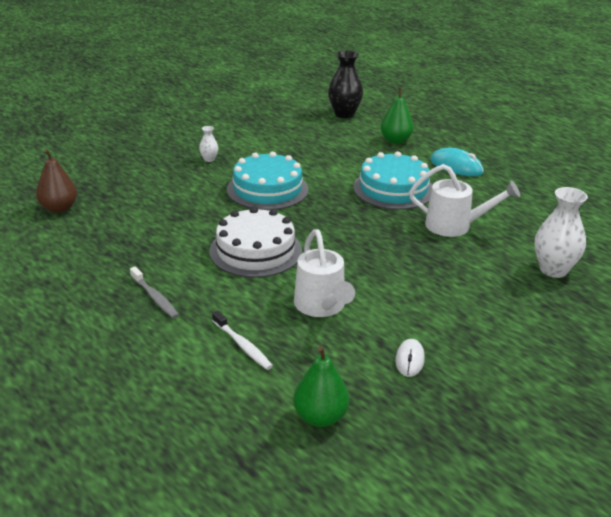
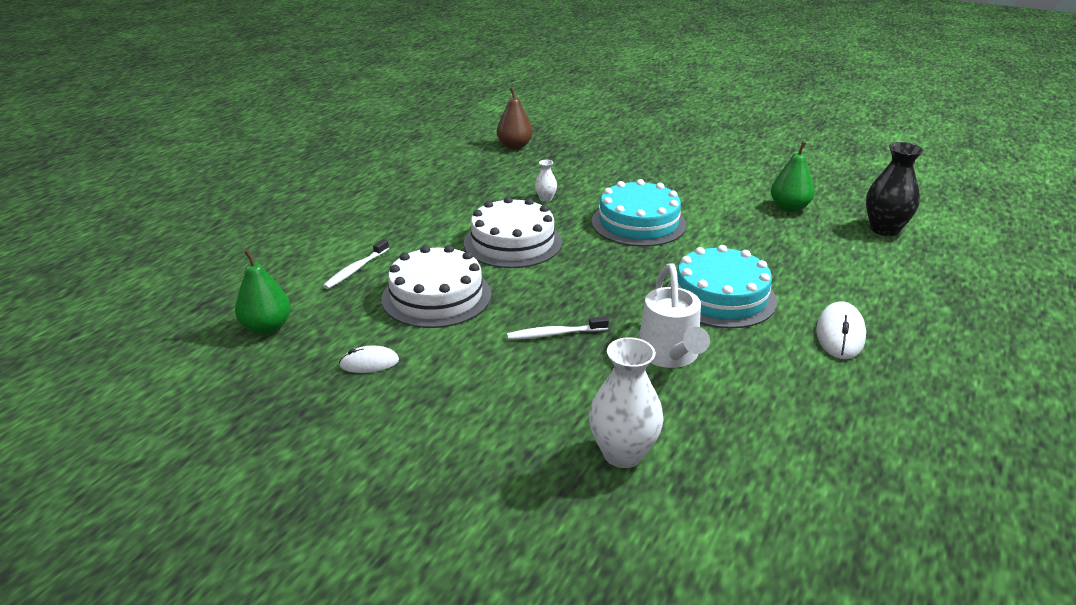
camera: 70 degrees right, 0 degrees up
grey toothbrush [130,266,179,319] -> none
white vase [199,126,219,162] -> white vase moved to [535,160,557,202]
white watering can [294,229,355,317] -> white cake [382,245,491,328]
green pear [380,87,414,144] -> green pear moved to [771,142,815,212]
turquoise mouse [430,148,484,176] -> white mouse [816,301,866,359]
none -> white toothbrush [507,316,609,340]

